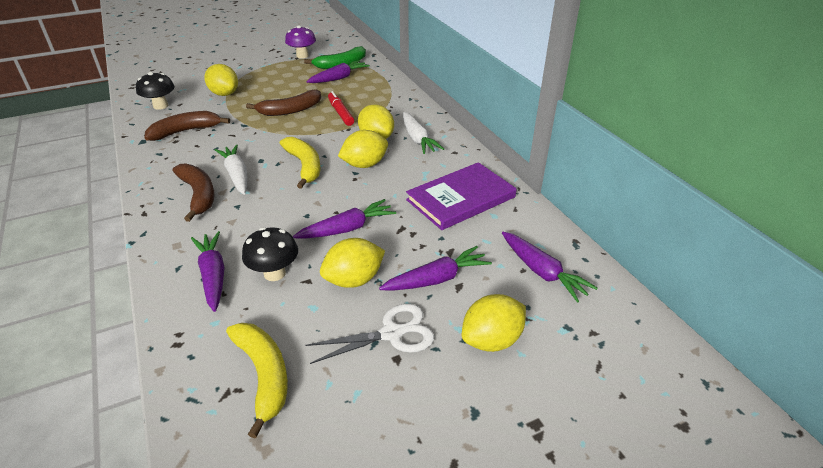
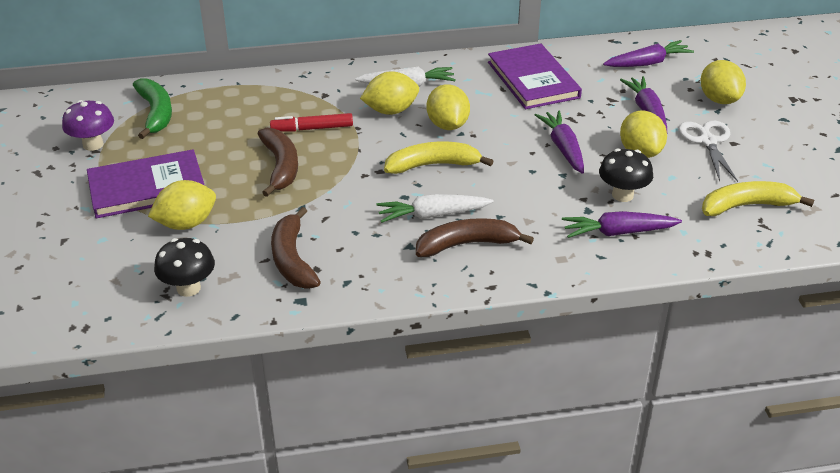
camera: 75 degrees left, 0 degrees up
purple carrot [307,60,370,83] -> none
none -> purple book [87,150,205,218]

